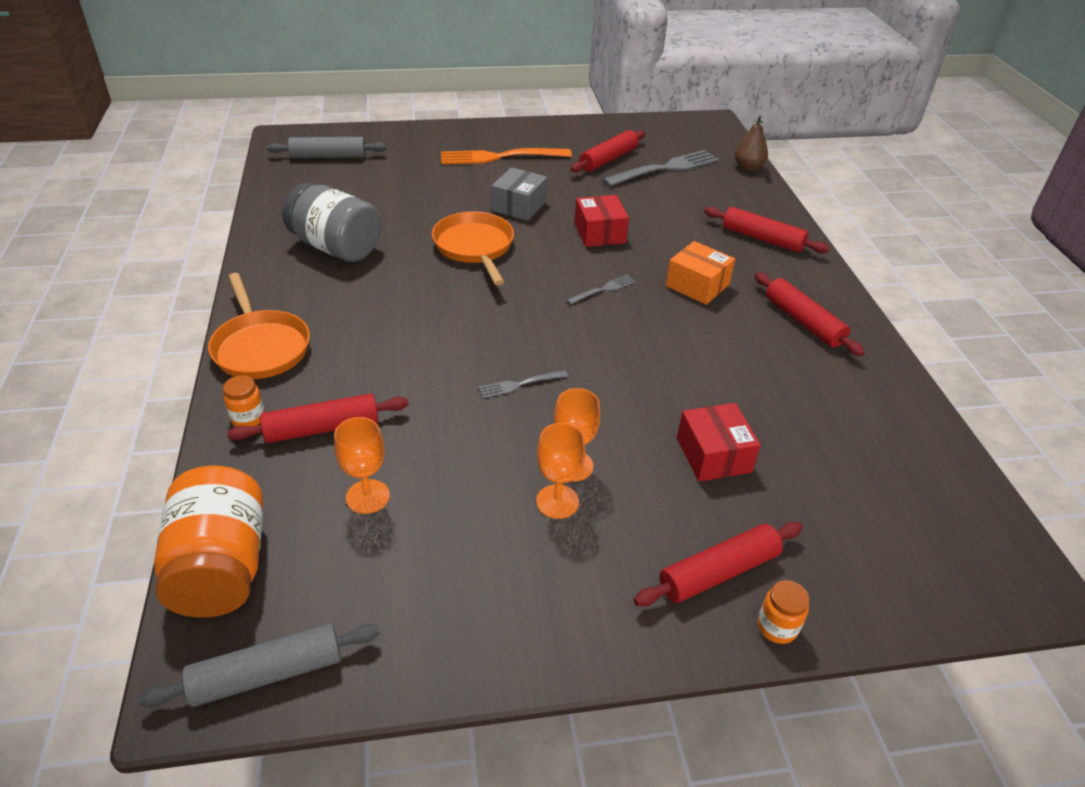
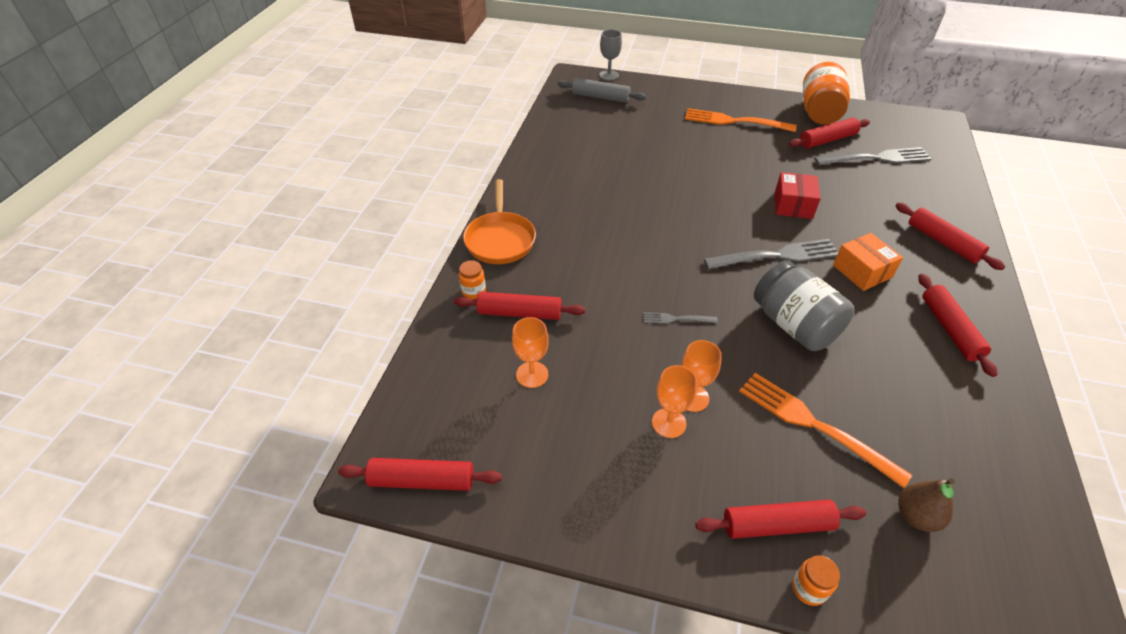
camera: 25 degrees right, 5 degrees up
grey rolling pin [138,624,380,707] -> red rolling pin [338,458,502,491]
orange jar [154,466,263,618] -> orange jar moved to [803,62,850,124]
grey jar [282,183,381,262] -> grey jar moved to [754,260,854,351]
orange pan [432,212,514,285] -> none
grey box [491,167,547,221] -> none
grey fork [566,275,636,305] -> grey fork [704,239,838,269], size x2.05
red box [677,403,761,482] -> orange fork [739,373,912,488]
brown pear [735,115,768,171] -> brown pear moved to [898,478,955,532]
none -> grey goblet [599,30,622,81]

